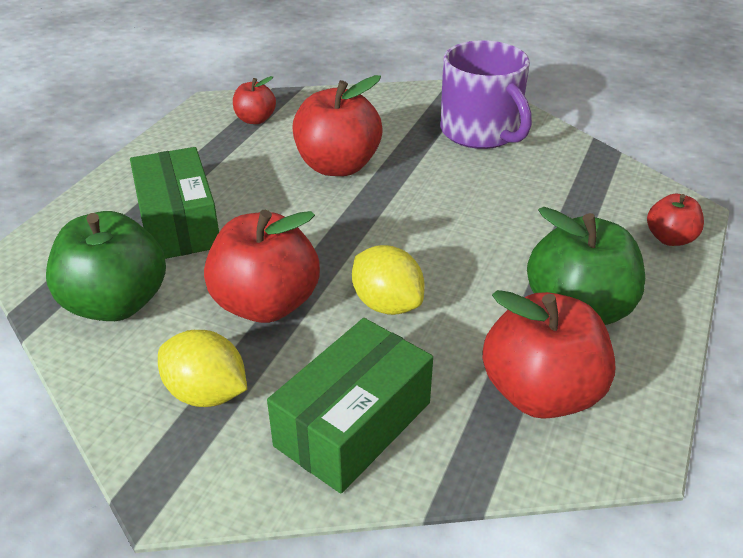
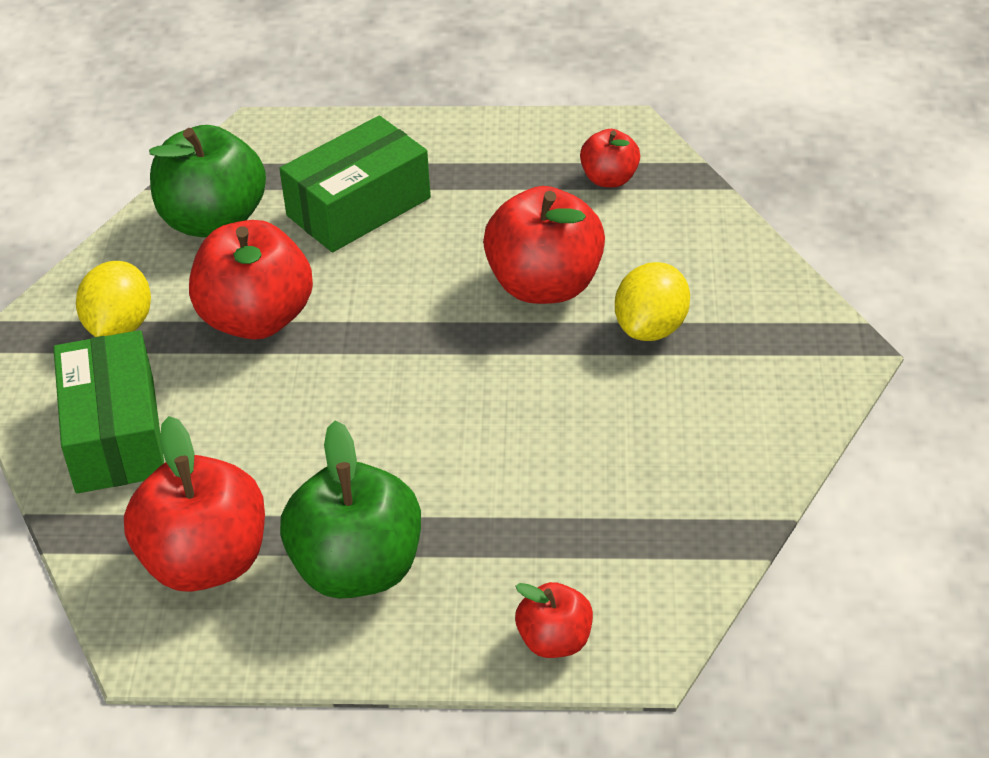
camera: 70 degrees right, 5 degrees up
green box [267,318,433,494] -> green box turned 60 degrees clockwise [53,330,164,494]
yellow lemon [352,245,425,315] -> yellow lemon moved to [615,262,690,341]
purple mug [440,40,532,149] -> none

